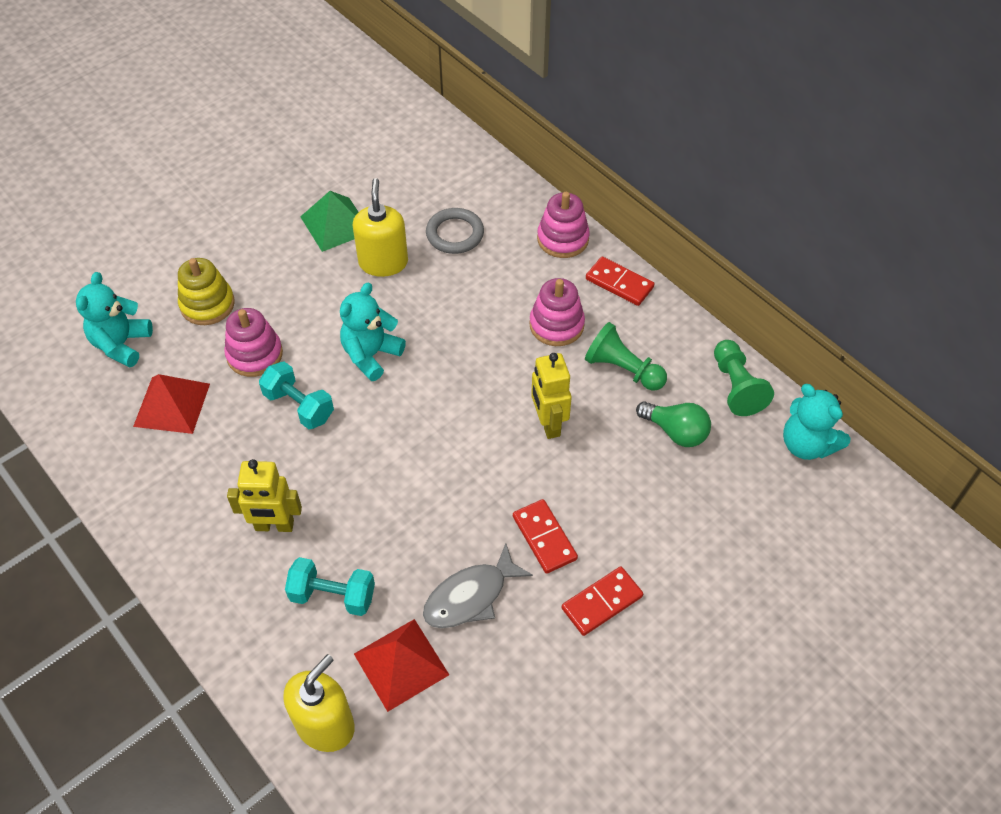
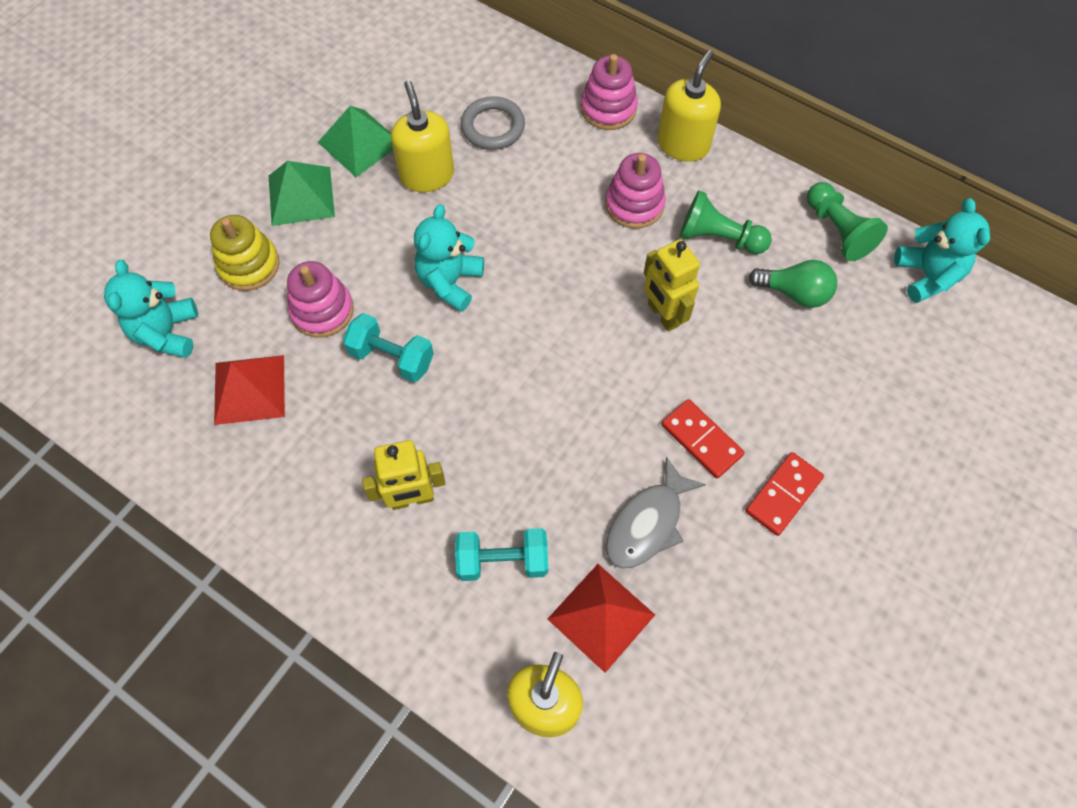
camera: 15 degrees left, 10 degrees up
red domino [586,256,654,306] -> yellow soap dispenser [657,50,721,162]
turquoise teddy bear [783,384,850,460] -> turquoise teddy bear turned 135 degrees counterclockwise [894,198,990,303]
none -> green pyramid [269,161,335,226]

